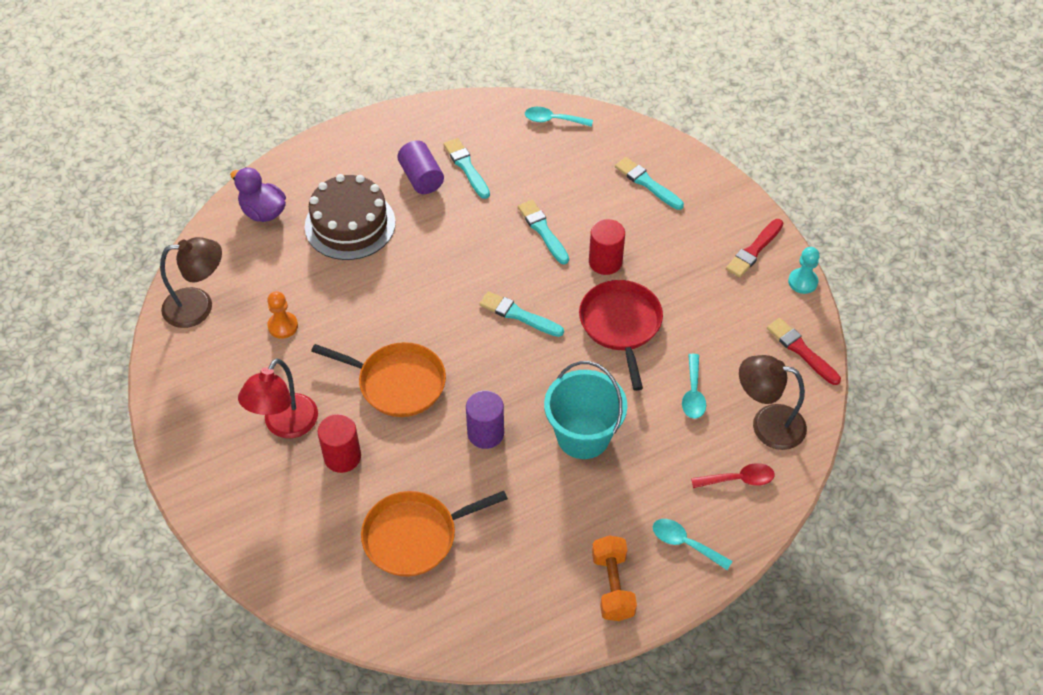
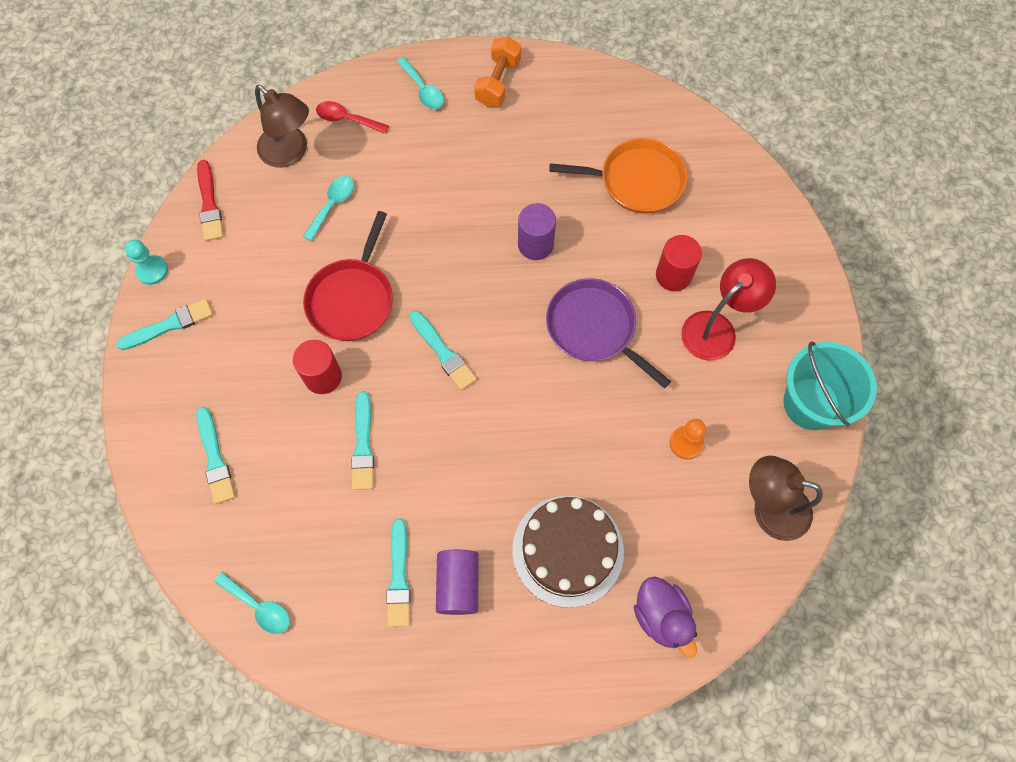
camera: 155 degrees left, 15 degrees up
orange pan [311,342,446,417] -> purple pan [546,278,671,388]
turquoise bucket [544,361,627,459] -> turquoise bucket moved to [783,342,877,430]
red brush [726,219,783,278] -> turquoise brush [116,298,213,350]

